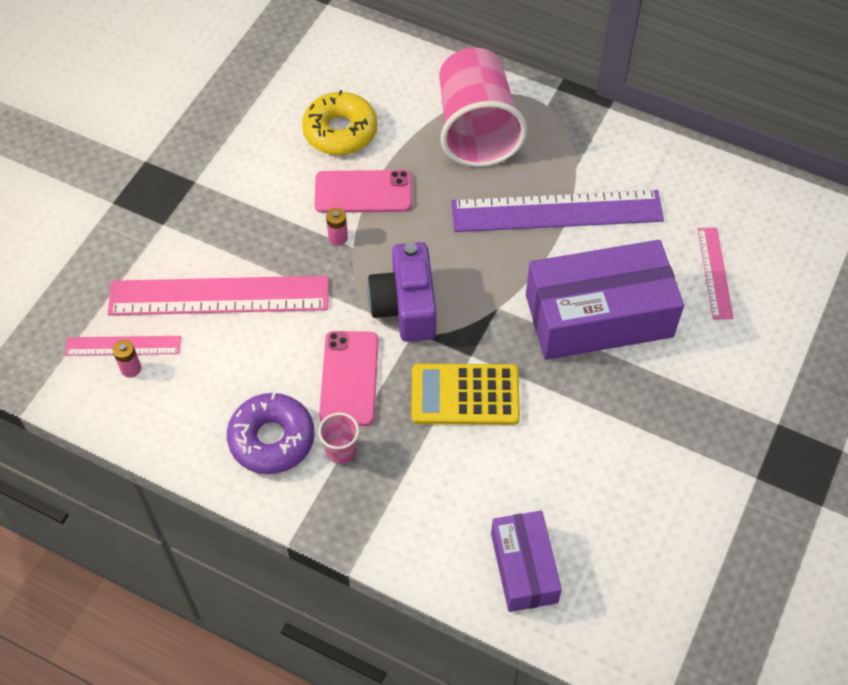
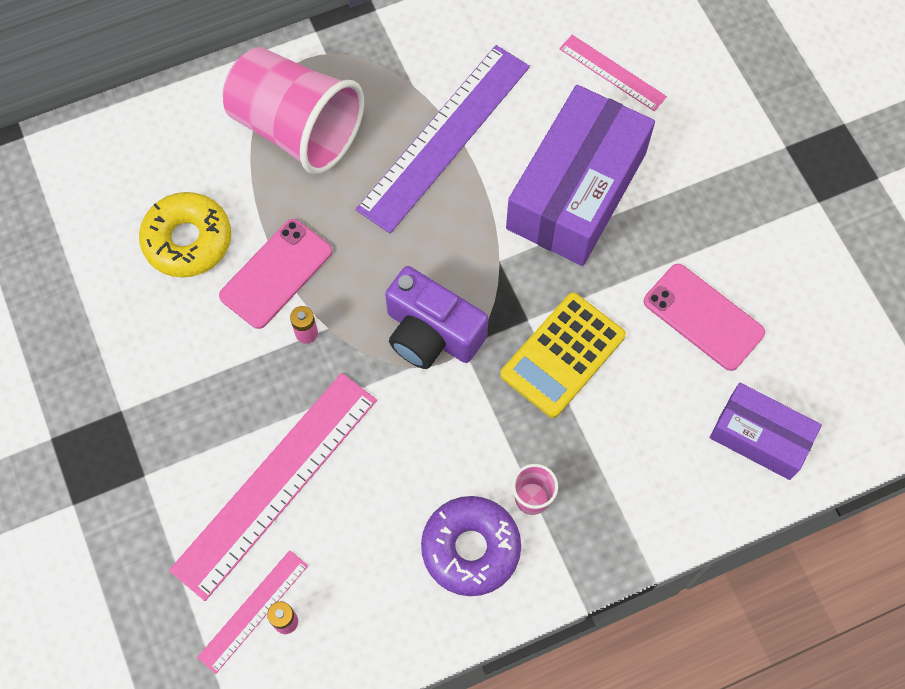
camera: 50 degrees left, 10 degrees up
pink phone [319,331,379,426] -> pink phone moved to [644,264,765,371]

